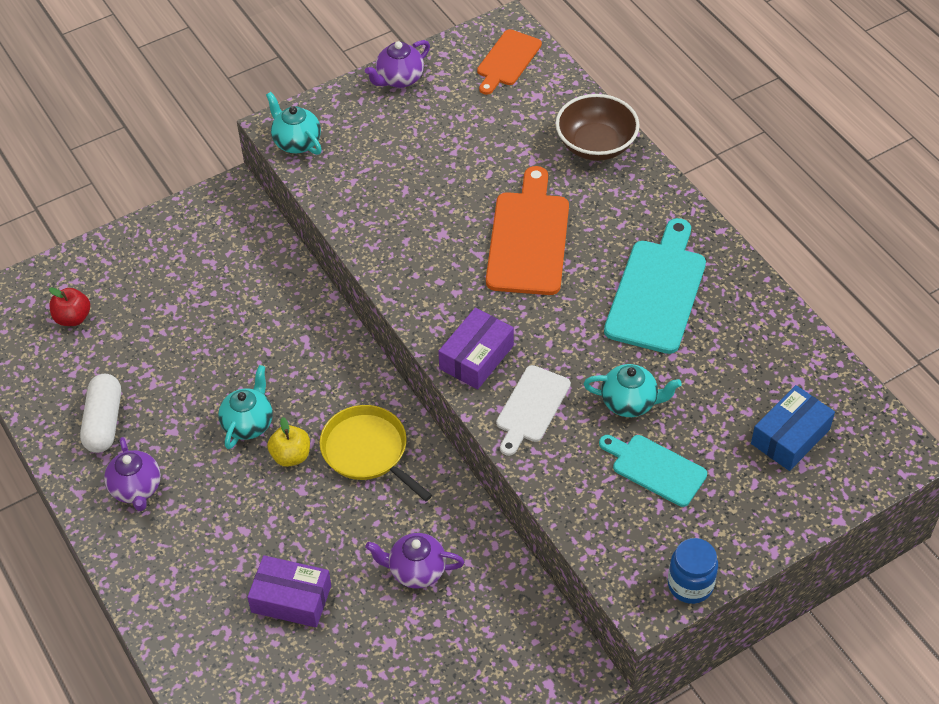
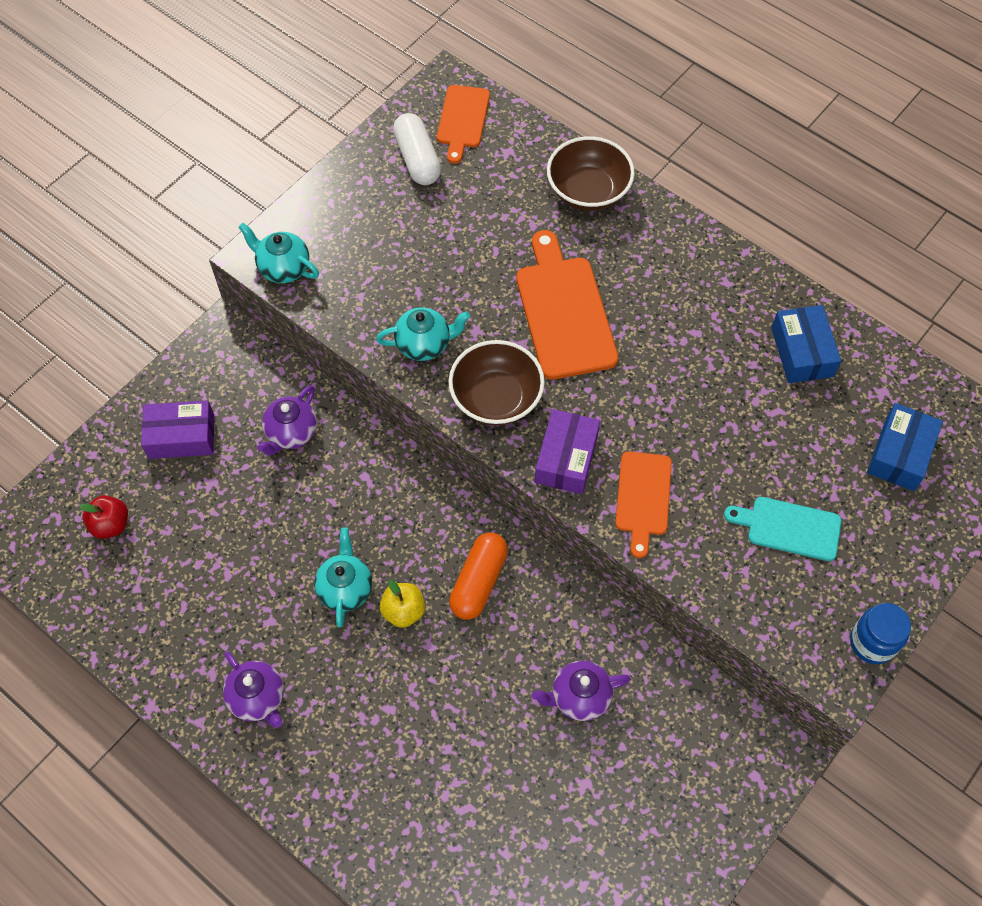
camera: 20 degrees left, 10 degrees up
white capsule [80,374,121,453] -> white capsule moved to [393,113,441,185]
purple box [247,555,331,627] -> purple box moved to [141,400,214,459]
yellow pan [319,405,432,501] -> orange capsule [449,532,508,620]
purple teapot [365,40,430,88] -> purple teapot moved to [257,385,317,456]
white cutting board [496,365,571,456] -> orange cutting board [615,451,672,558]
turquoise teapot [584,364,682,417] -> turquoise teapot moved to [376,307,470,361]
turquoise cutting board [604,218,706,354] -> none
none -> brown bowl [449,340,545,425]
none -> blue box [771,305,841,383]

